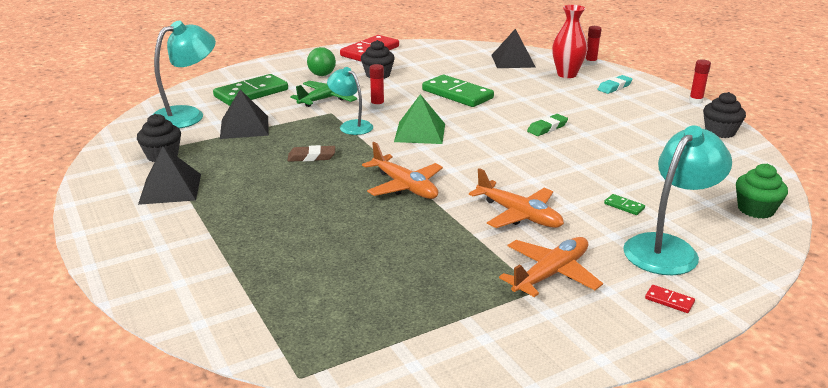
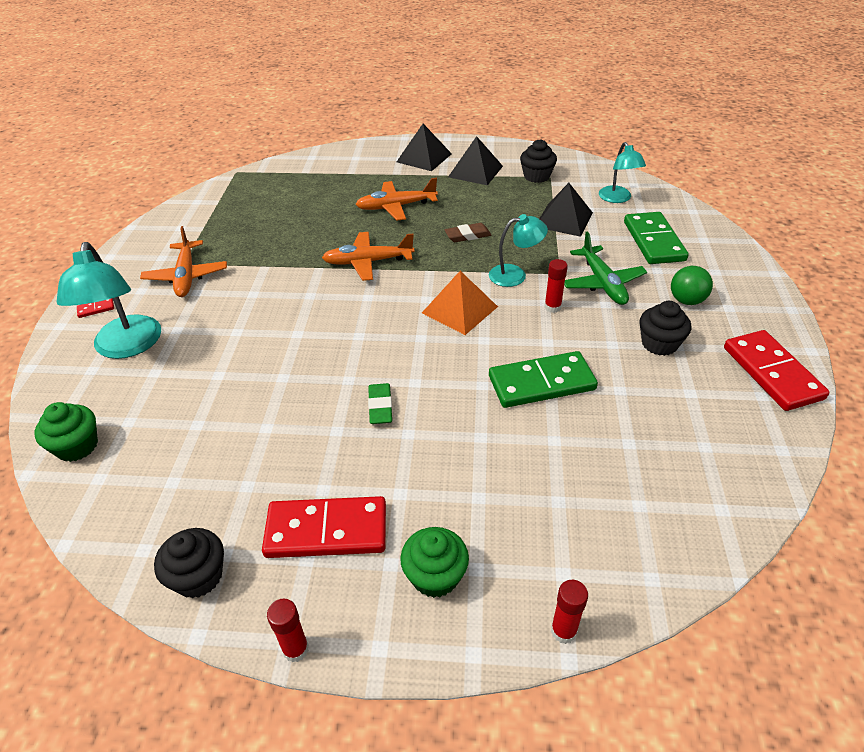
camera: 125 degrees right, 15 degrees up
turquoise lamp [152,21,216,129] -> turquoise lamp [599,142,646,203], size x0.62
brown eraser [288,145,335,162] -> brown eraser turned 45 degrees clockwise [445,223,491,242]
green pyramid [394,94,445,144] -> orange pyramid [422,271,498,335]
orange plane [469,168,564,228] -> orange plane moved to [355,178,438,221]
black pyramid [491,29,536,68] -> black pyramid moved to [397,124,452,171]
red vase [552,5,588,78] -> none
turquoise eraser [597,75,633,94] -> green cupcake [400,527,469,598]
green domino [604,194,645,215] -> none
none -> red domino [262,496,386,558]

